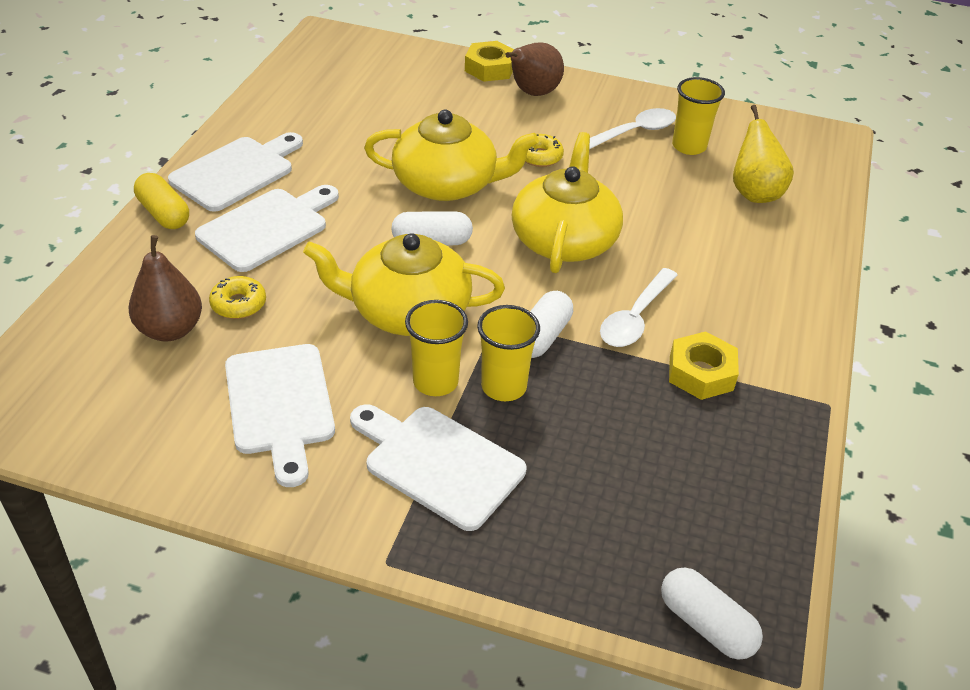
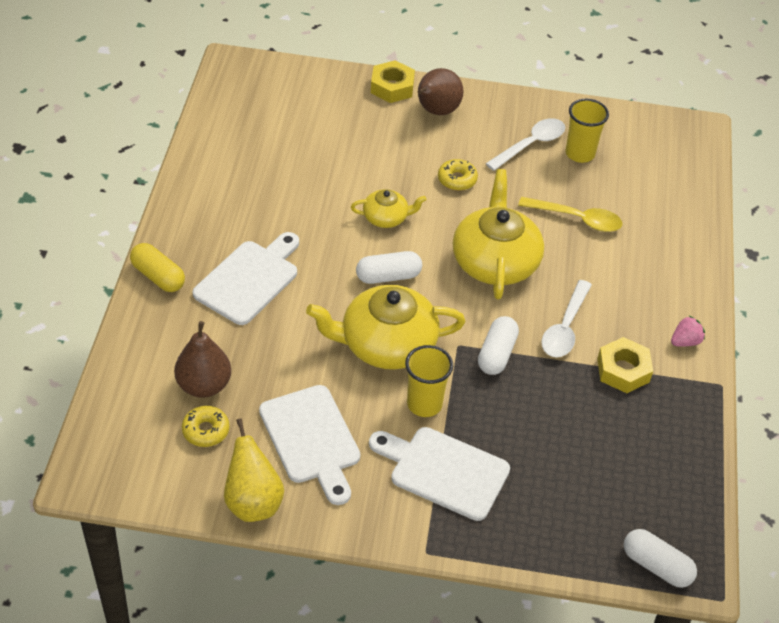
camera: 10 degrees left, 5 degrees up
white cutting board [168,132,303,212] -> none
yellow donut [209,276,266,319] -> yellow donut moved to [182,406,230,447]
yellow teapot [364,110,539,201] -> yellow teapot [351,189,426,228], size x0.51
yellow cup [477,305,540,401] -> none
yellow pear [733,105,794,203] -> yellow pear moved to [224,418,284,522]
none -> yellow spoon [518,197,622,232]
none -> pink strawberry [671,316,705,347]

